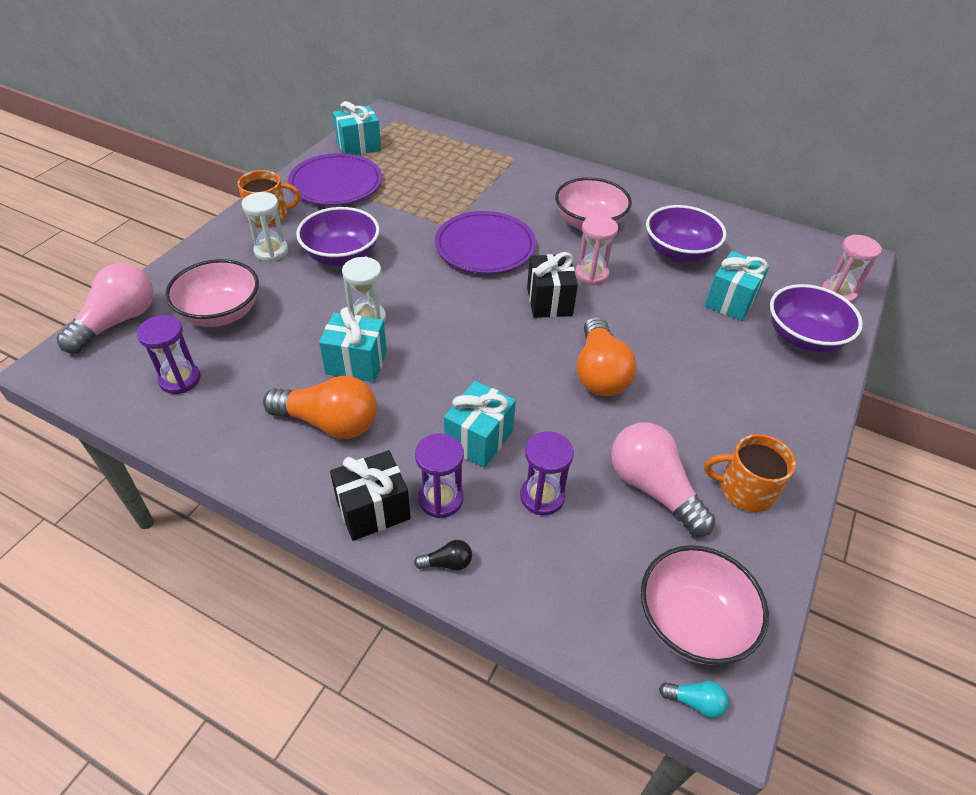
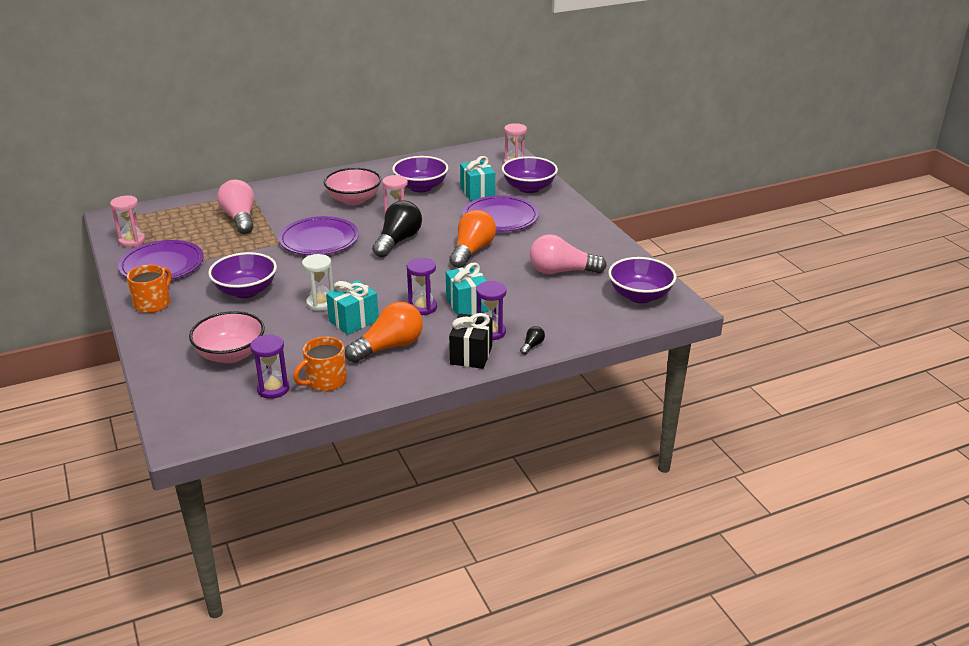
camera: 50 degrees left, 15 degrees down
pink light bulb [57,263,153,353] -> pink light bulb moved to [217,180,254,234]
white hourglass [242,192,288,262] -> none
turquoise gift [333,101,381,155] -> pink hourglass [110,195,145,247]
purple hourglass [520,432,574,515] -> purple hourglass moved to [407,258,437,315]
black gift [527,252,578,318] -> black light bulb [372,201,422,257]
orange light bulb [577,316,637,396] -> orange light bulb turned 105 degrees counterclockwise [449,210,496,268]
pink bowl [641,545,769,665] -> purple bowl [608,257,676,303]
turquoise light bulb [659,681,729,718] -> none
orange mug [704,434,796,512] -> orange mug moved to [293,336,347,391]
none -> purple plate [463,195,539,232]

